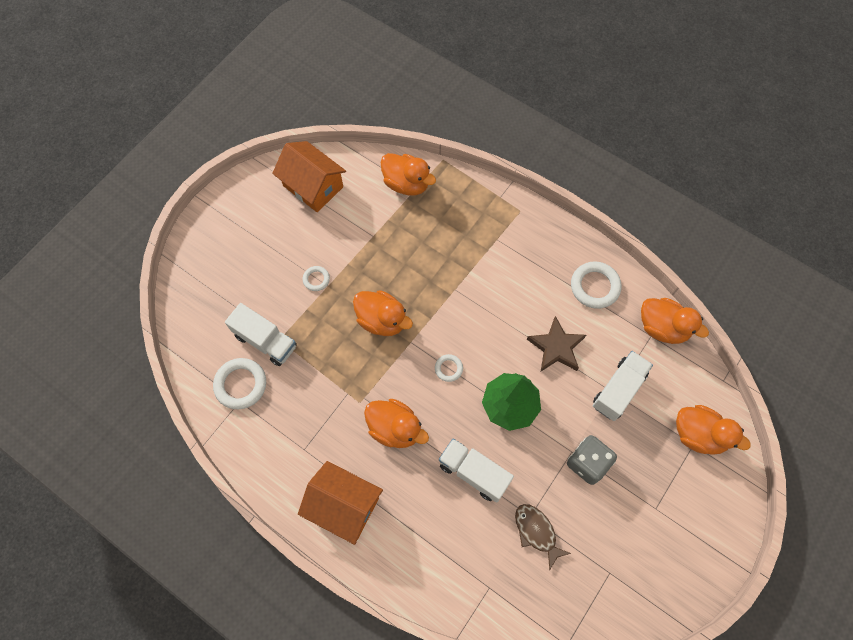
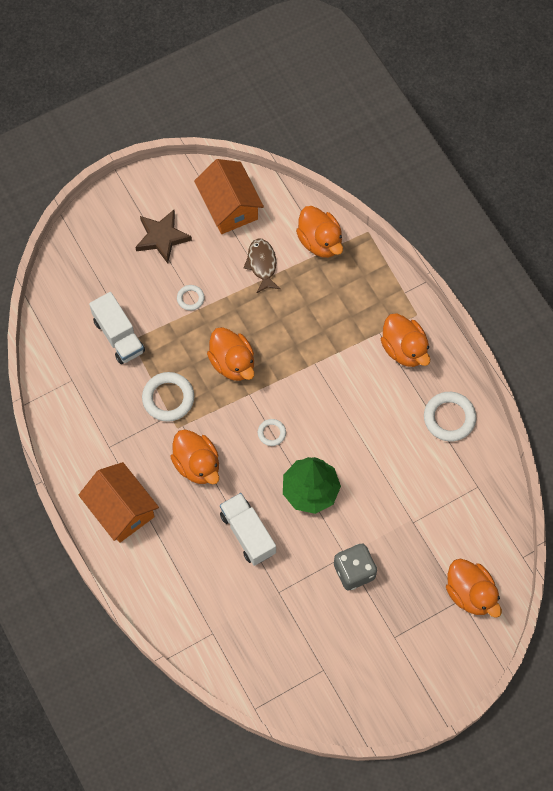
camera: 25 degrees right, 0 degrees up
white ring [213,358,266,409] -> white ring moved to [142,372,194,422]
brown fish [515,504,571,571] -> brown fish moved to [244,239,280,294]
brown star [527,316,586,371] -> brown star moved to [135,210,192,264]
white truck [593,351,653,421] -> none
orange duck [641,298,709,344] -> orange duck moved to [381,313,430,367]

